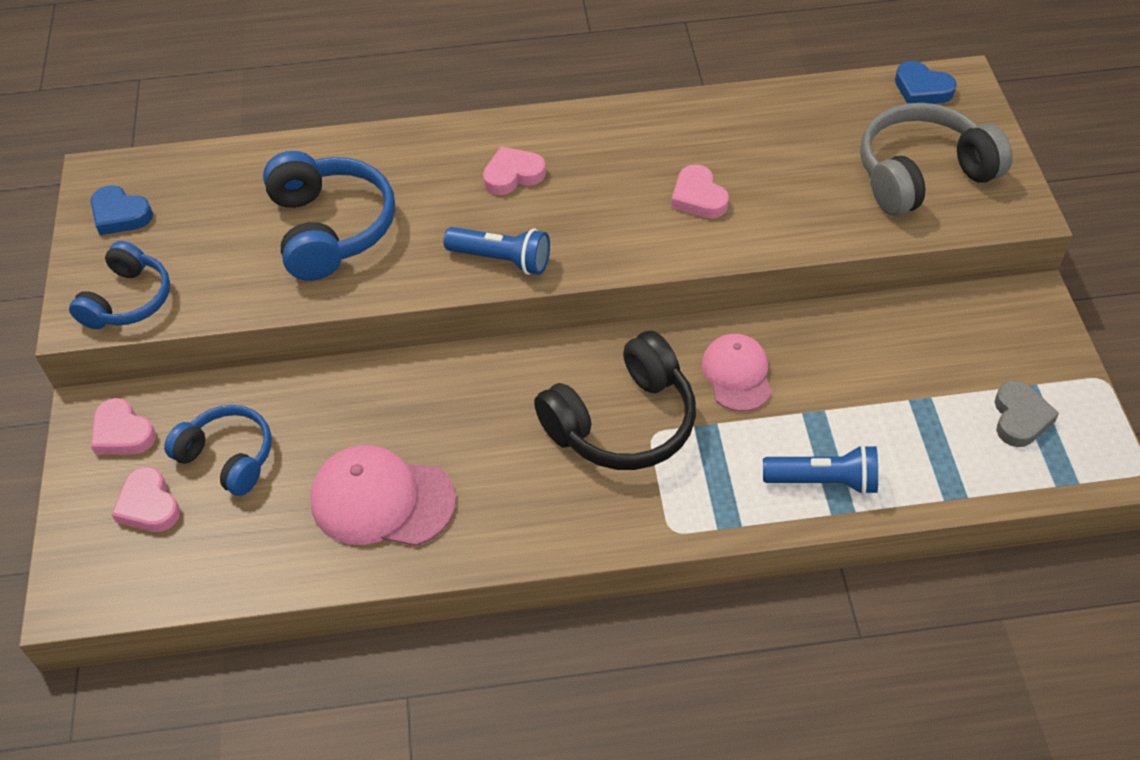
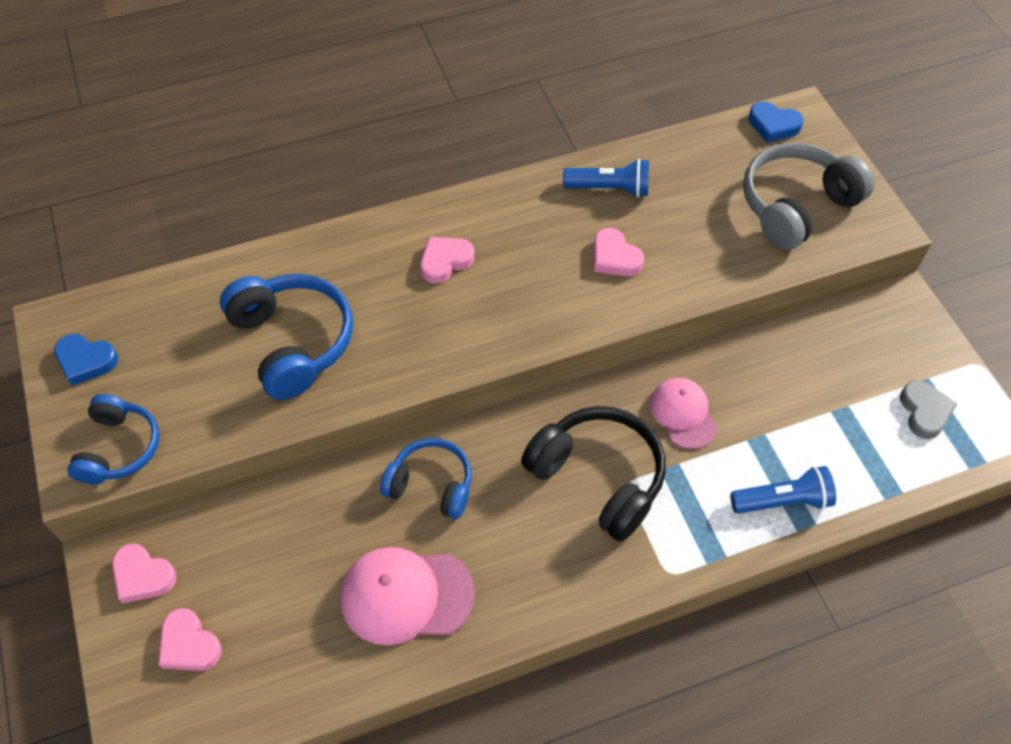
camera: 15 degrees left, 5 degrees up
blue headphones [164,405,272,496] -> blue headphones moved to [380,438,472,519]
blue flashlight [443,227,550,275] -> blue flashlight moved to [563,159,649,198]
black headphones [534,331,696,470] -> black headphones turned 90 degrees counterclockwise [521,406,666,541]

